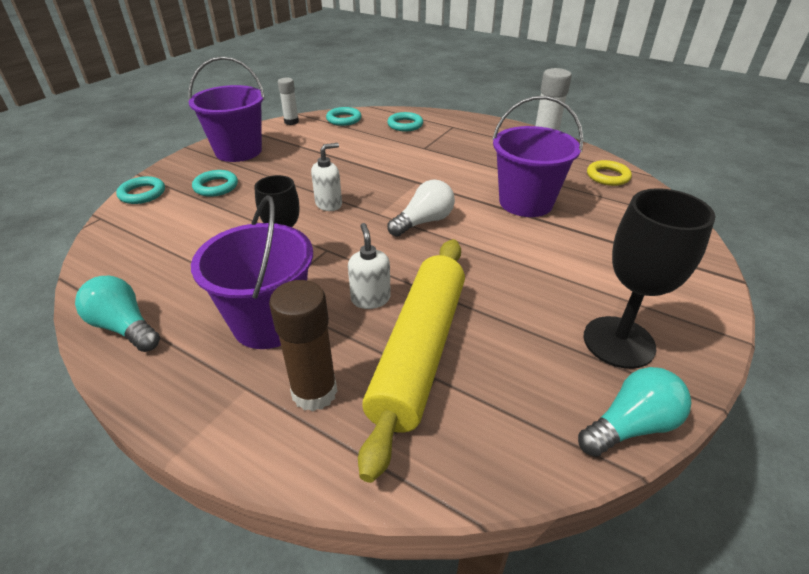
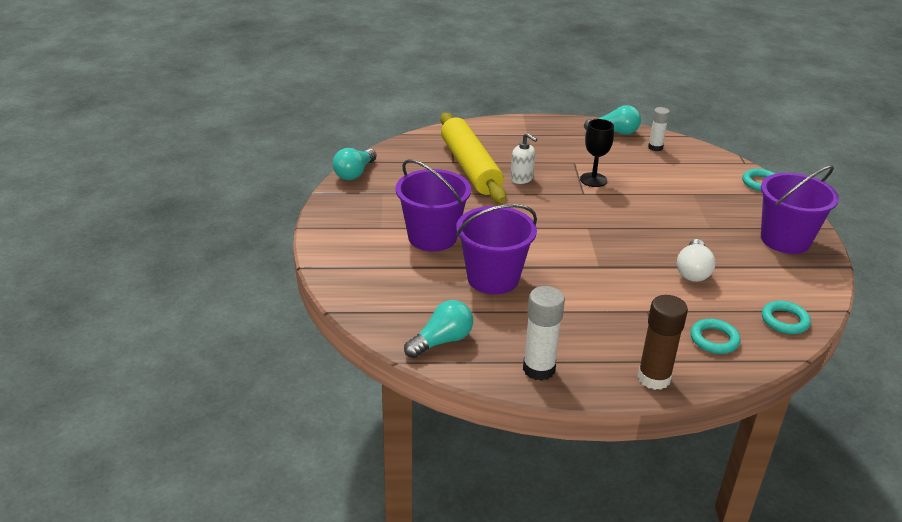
camera: 145 degrees right, 5 degrees down
purple bucket [191,195,313,349] -> purple bucket moved to [396,159,471,251]
turquoise ring [192,170,238,197] -> none
brown glue stick [269,280,337,411] -> brown glue stick moved to [637,295,688,390]
white glue stick [278,78,299,125] -> white glue stick moved to [648,107,670,151]
white soap dispenser [311,143,342,211] -> none
white light bulb [387,179,455,237] -> white light bulb moved to [677,239,715,282]
black goblet [584,188,716,369] -> none
yellow ring [587,160,632,186] -> turquoise light bulb [404,300,473,358]

